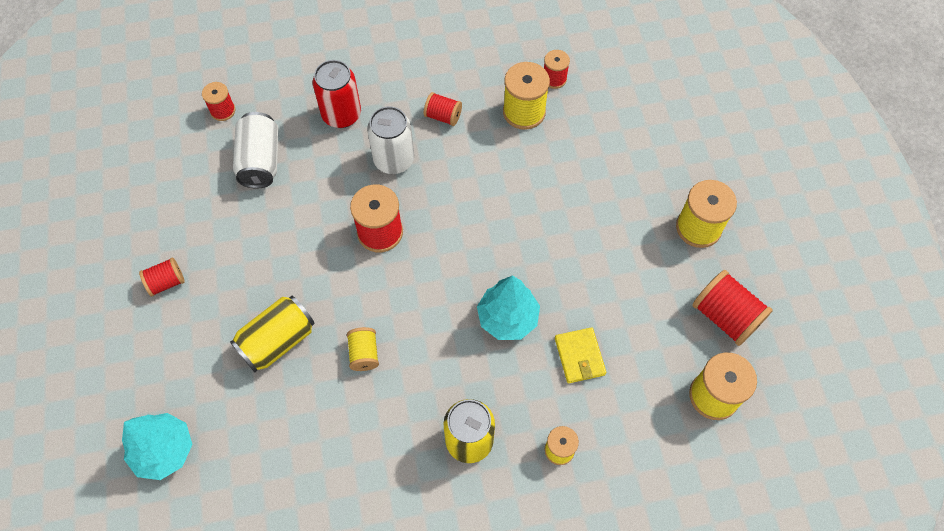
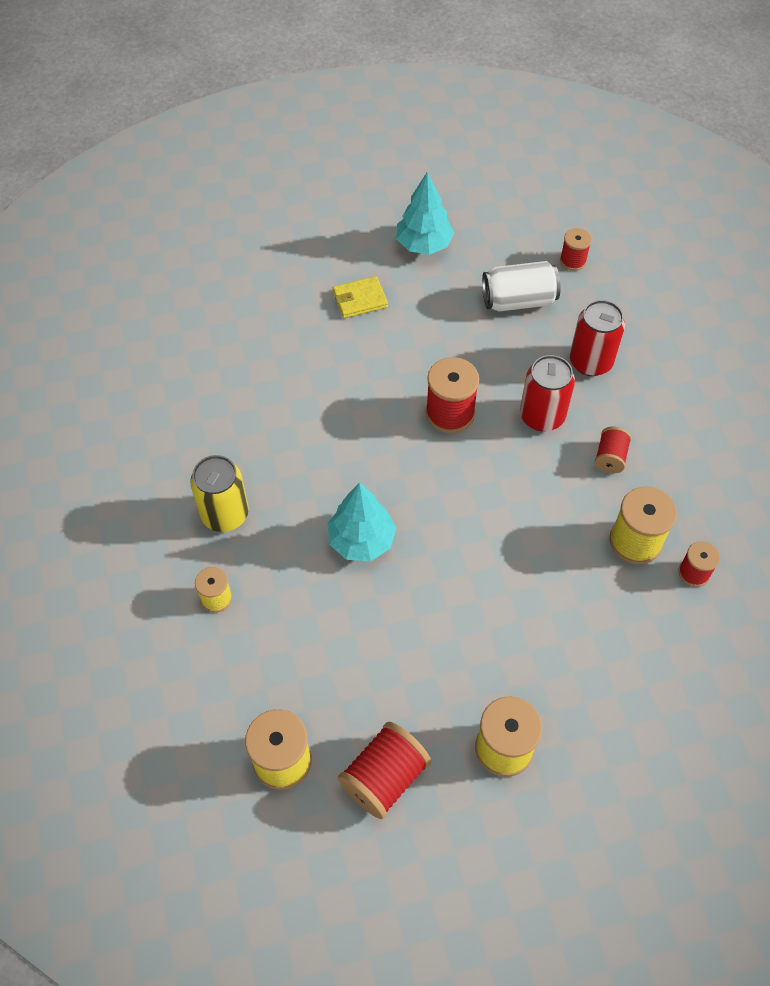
camera: 85 degrees right, 5 degrees down
turquoise tree [122,413,193,480] -> turquoise tree moved to [396,172,454,255]
red spool [139,258,185,297] -> none
yellow can [230,296,315,372] -> none
yellow spool [347,327,379,371] -> none
white can [367,106,414,174] -> red can [520,355,575,431]
yellow wallet [555,327,606,383] -> yellow wallet moved to [333,276,388,318]

